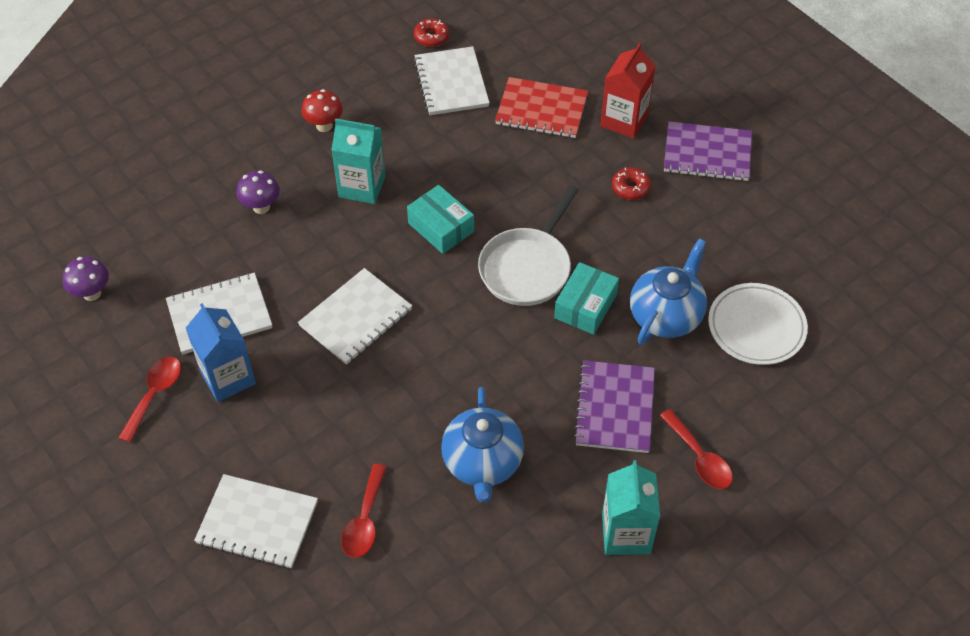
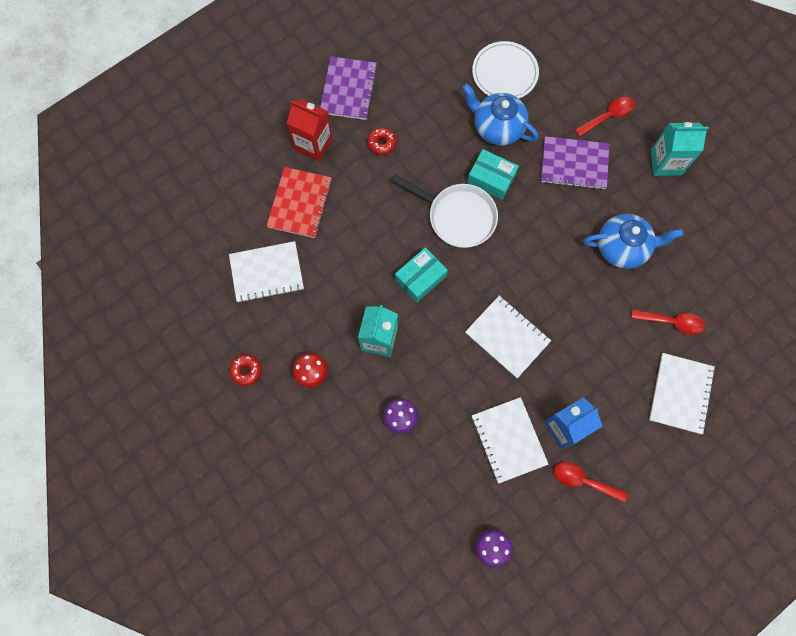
camera: 90 degrees left, 20 degrees up
red donut [414,19,449,47] -> red donut moved to [229,355,261,386]

